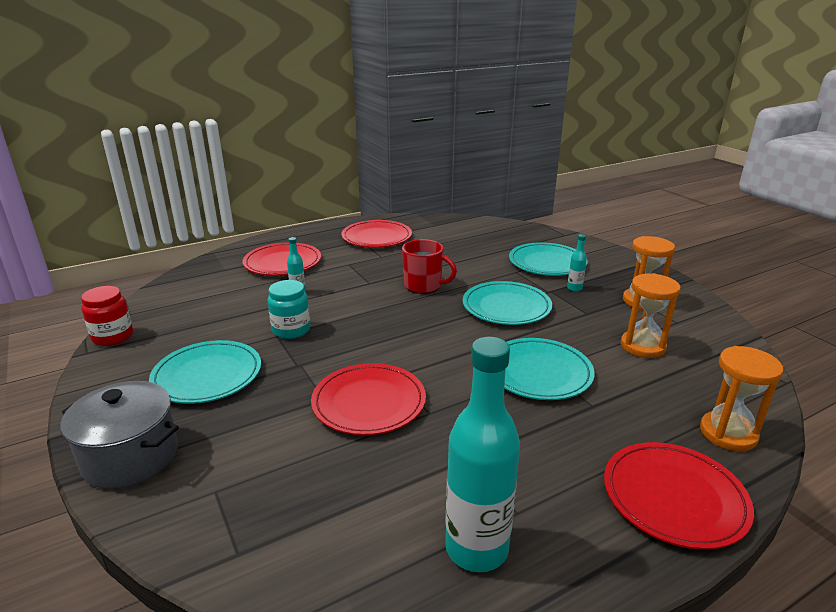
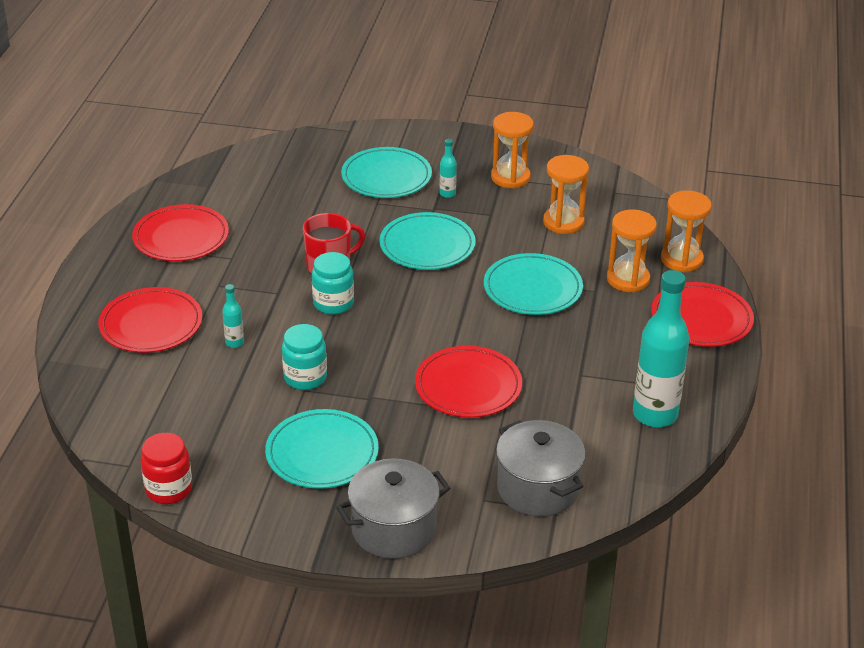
camera: 50 degrees left, 10 degrees up
none -> turquoise jar [312,252,354,315]
none -> grey pot [496,420,586,517]
none -> orange hourglass [607,209,657,292]

